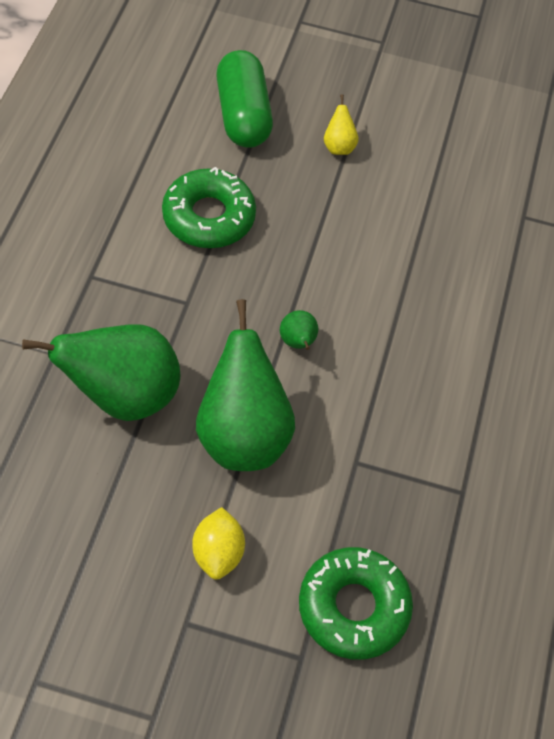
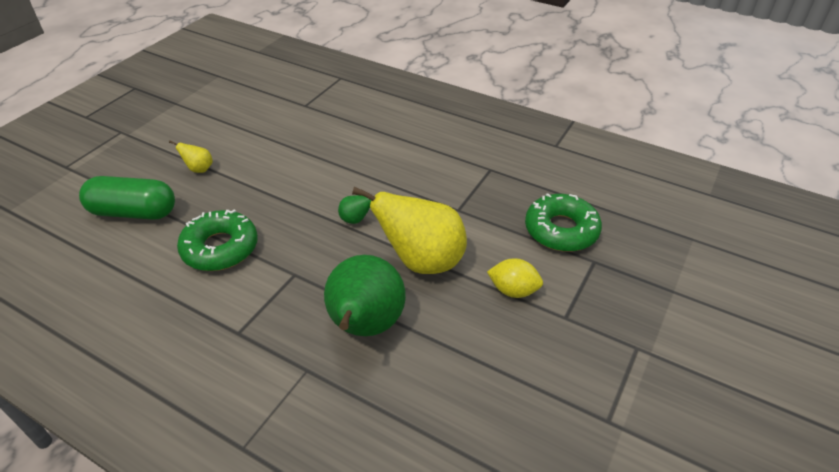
camera: 70 degrees left, 15 degrees down
green pear [196,299,295,471] -> yellow pear [352,187,467,274]

